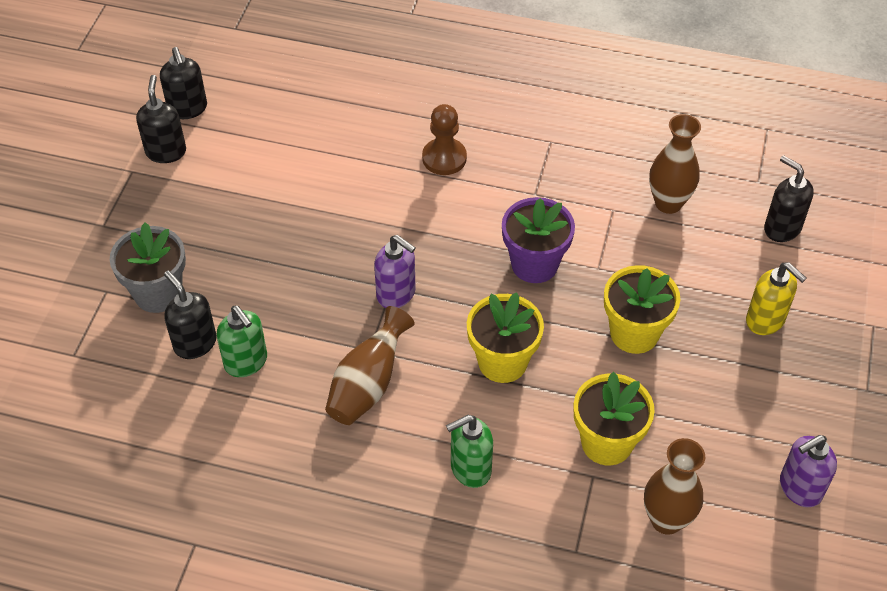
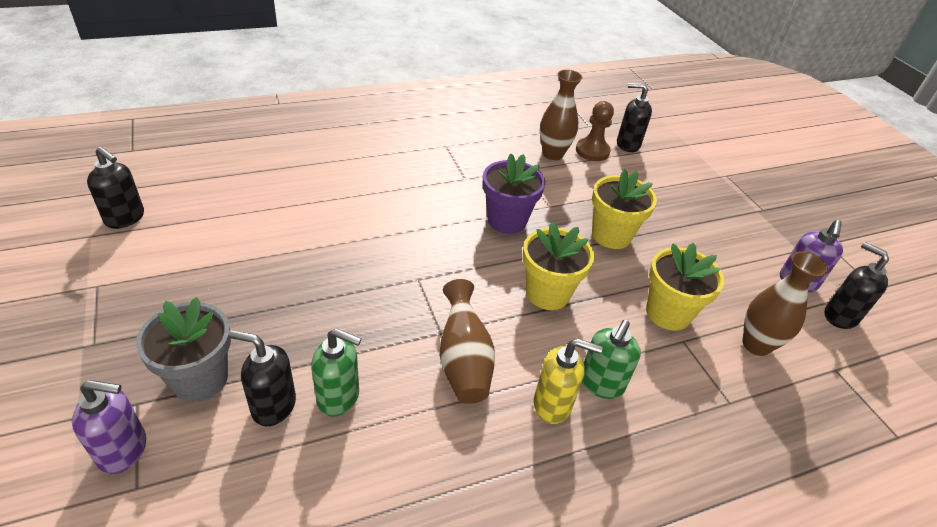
camera: 40 degrees left, 10 degrees down
black soap dispenser [136,75,186,163] -> black soap dispenser moved to [824,242,889,329]
purple soap dispenser [374,235,416,308] -> purple soap dispenser moved to [72,380,146,474]
brown pawn [422,104,467,175] -> brown pawn moved to [576,101,614,161]
yellow soap dispenser [746,262,807,335] -> yellow soap dispenser moved to [534,338,603,424]

